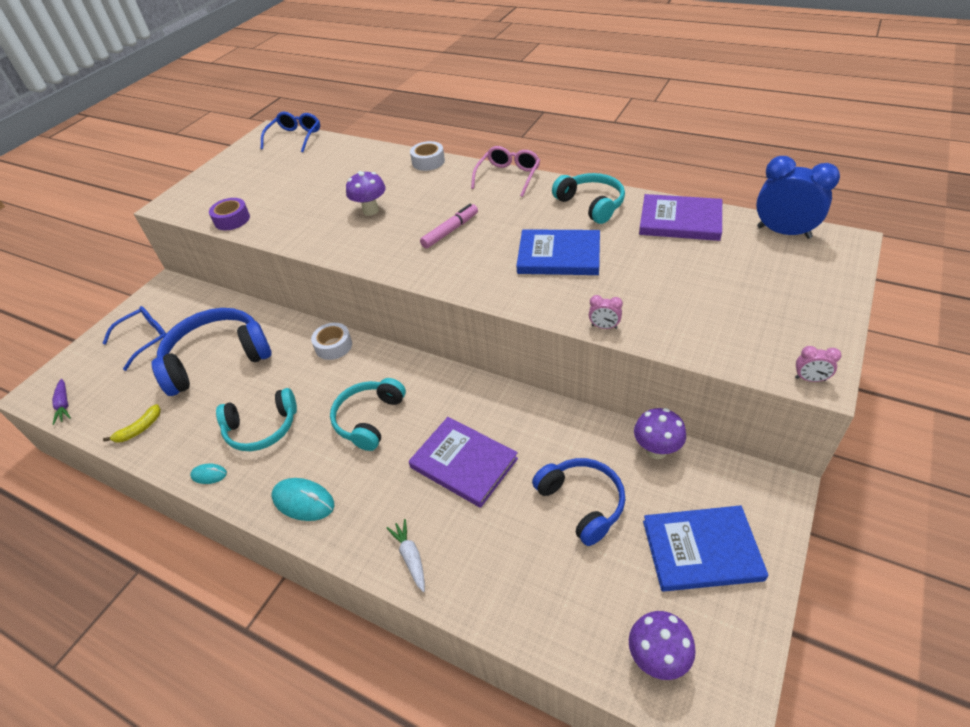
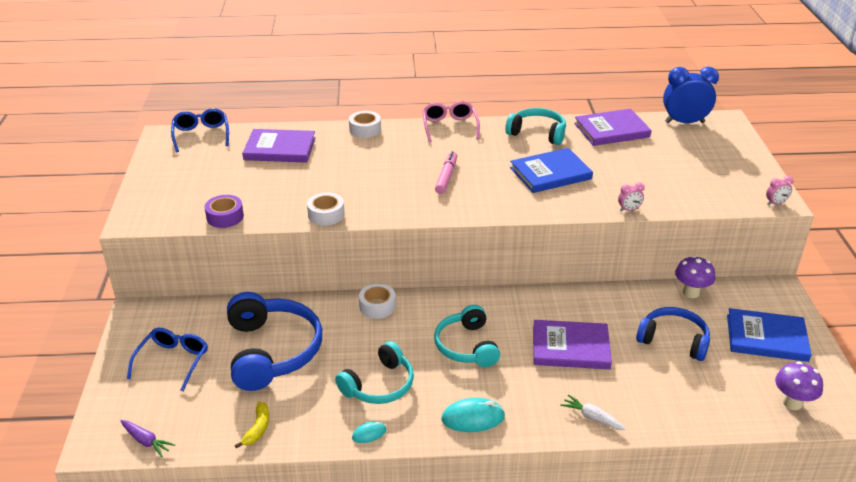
camera: 35 degrees left, 10 degrees down
blue headphones [152,308,272,396] -> blue headphones turned 135 degrees clockwise [227,292,322,391]
purple mushroom [346,171,386,216] -> none
blue book [643,505,768,592] -> blue book turned 45 degrees clockwise [727,308,811,362]
none -> purple book [242,129,316,163]
none -> white tape [307,192,345,226]

